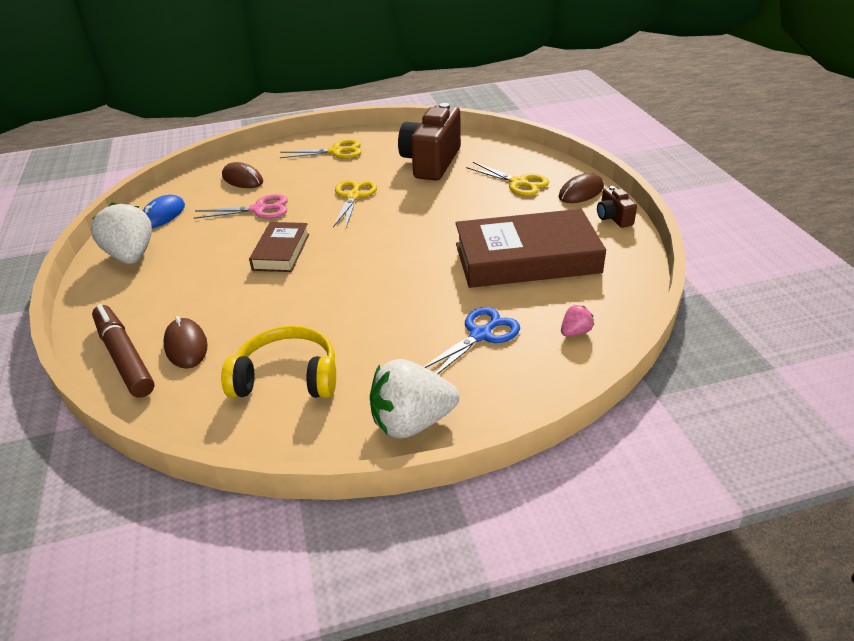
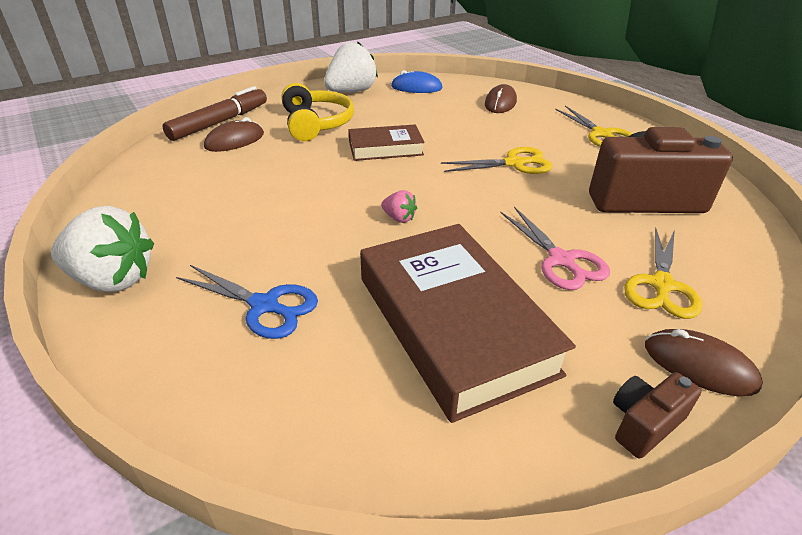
camera: 70 degrees right, 0 degrees up
pink scissors [194,194,288,219] -> pink scissors moved to [500,207,610,290]
yellow headphones [221,326,336,398] -> yellow headphones moved to [282,83,354,141]
white strawberry [370,359,459,438] -> white strawberry turned 135 degrees clockwise [51,206,154,292]
pink strawberry [561,305,594,336] -> pink strawberry moved to [381,190,417,223]

